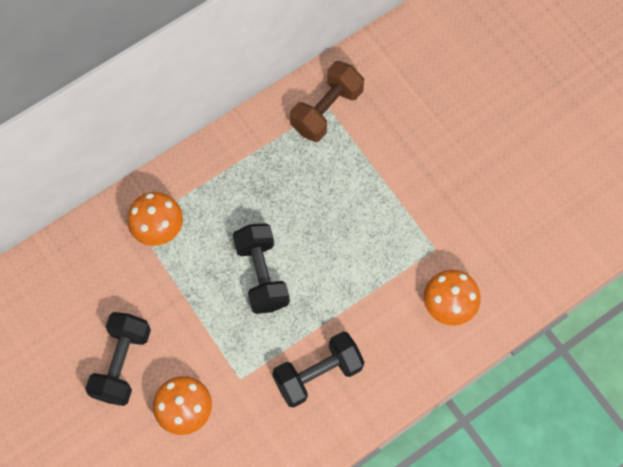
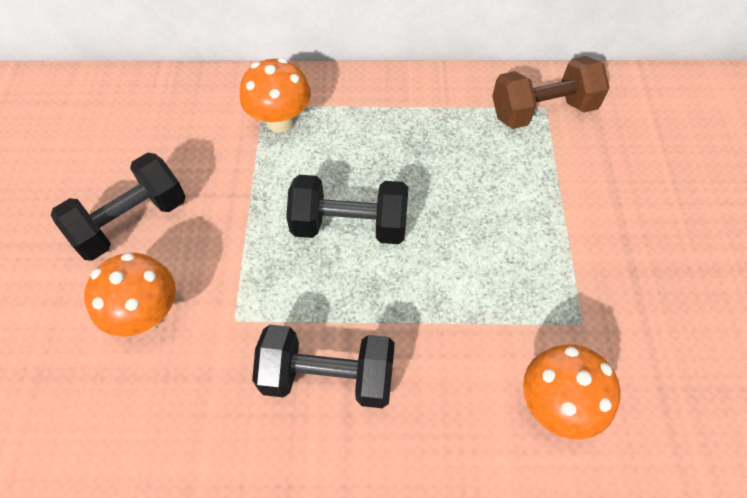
camera: 35 degrees right, 10 degrees down
black dumbbell [233,223,290,314] -> black dumbbell turned 75 degrees clockwise [286,175,408,244]

